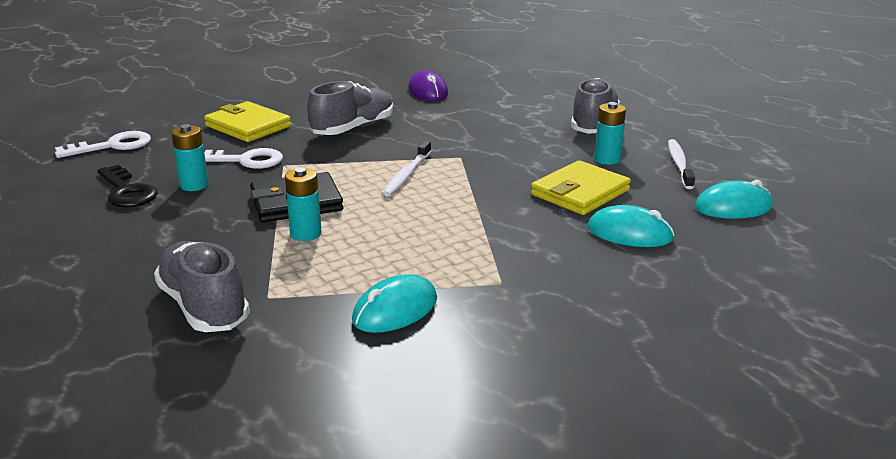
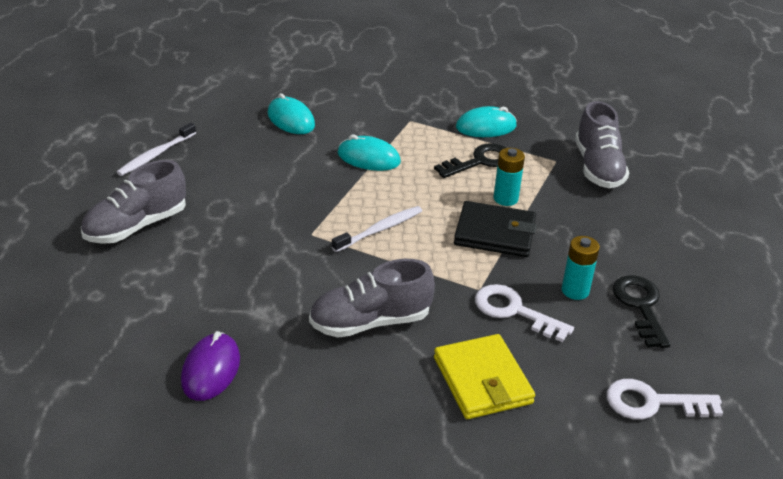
camera: 150 degrees left, 10 degrees up
yellow wallet [531,160,631,215] -> none
turquoise battery [594,102,626,165] -> none
turquoise mouse [695,180,773,219] -> turquoise mouse moved to [338,135,401,171]
none -> black key [434,143,506,178]

